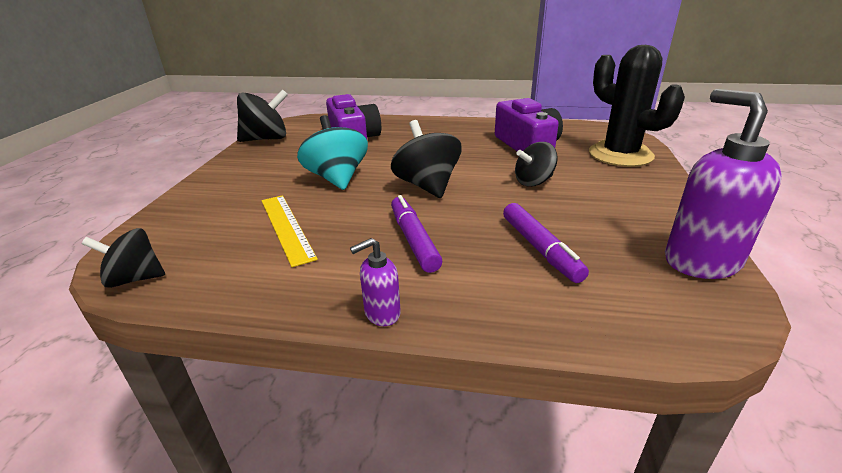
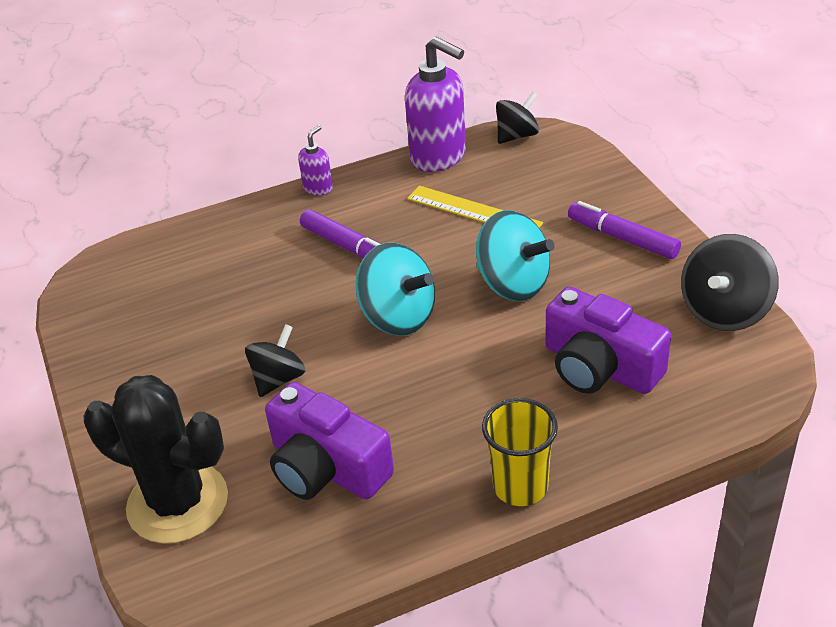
camera: 150 degrees right, 10 degrees up
black spinning top [391,120,462,198] -> turquoise spinning top [355,243,435,336]
purple marker [503,203,589,283] -> purple marker moved to [568,201,681,259]
purple soap dispenser [665,89,782,279] -> purple soap dispenser moved to [405,37,466,172]
none -> yellow cup [482,398,558,506]

